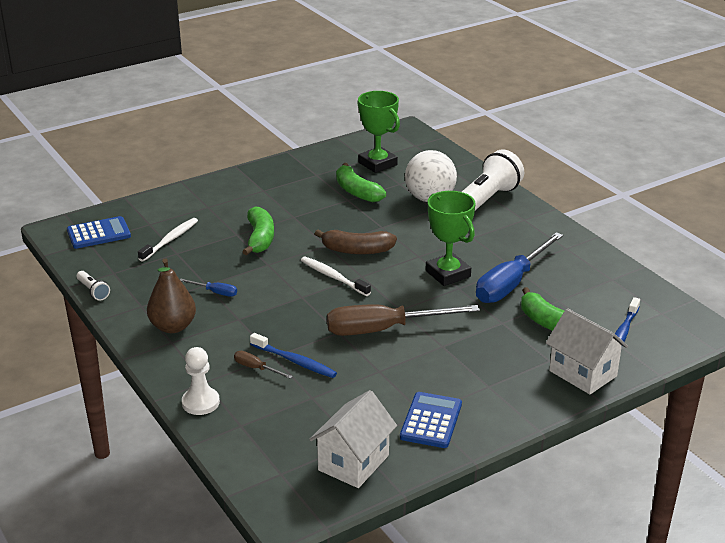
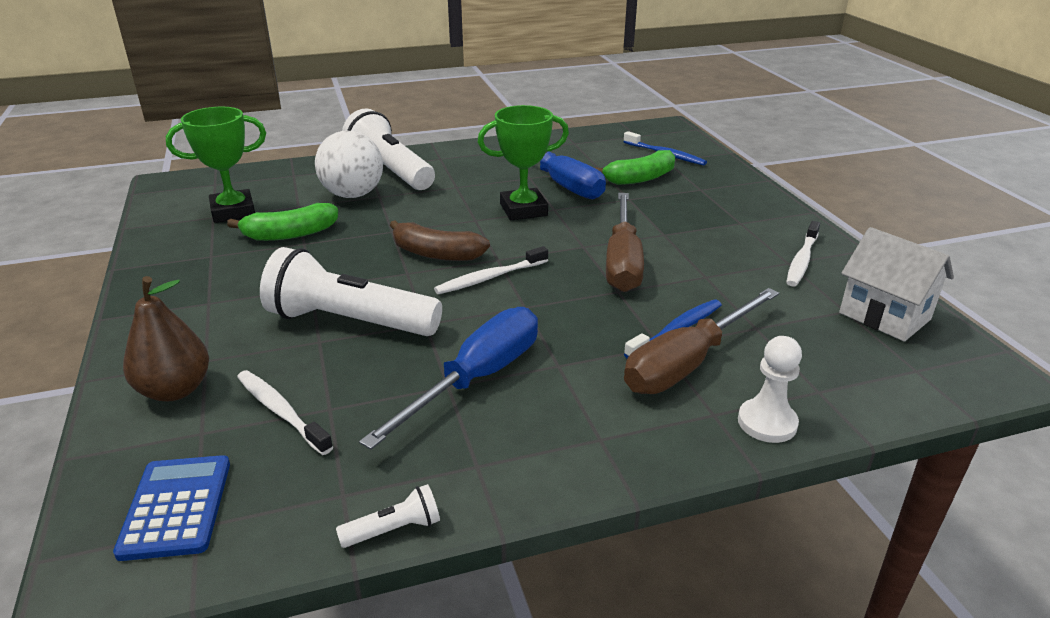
camera: 75 degrees left, 0 degrees up
brown pear [147,258,196,333] -> brown pear moved to [123,276,209,401]
blue screwdriver [180,279,237,297] -> blue screwdriver [359,307,538,450], size x2.34
brown screwdriver [234,351,293,379] -> brown screwdriver [624,288,779,394], size x2.34
green banana [242,207,274,256] -> white flashlight [260,247,442,336]
brown banana [315,230,397,254] -> brown banana turned 90 degrees clockwise [389,220,490,261]
blue calculator [400,392,462,448] -> white toothbrush [786,221,820,287]
white house [546,308,628,394] -> none

